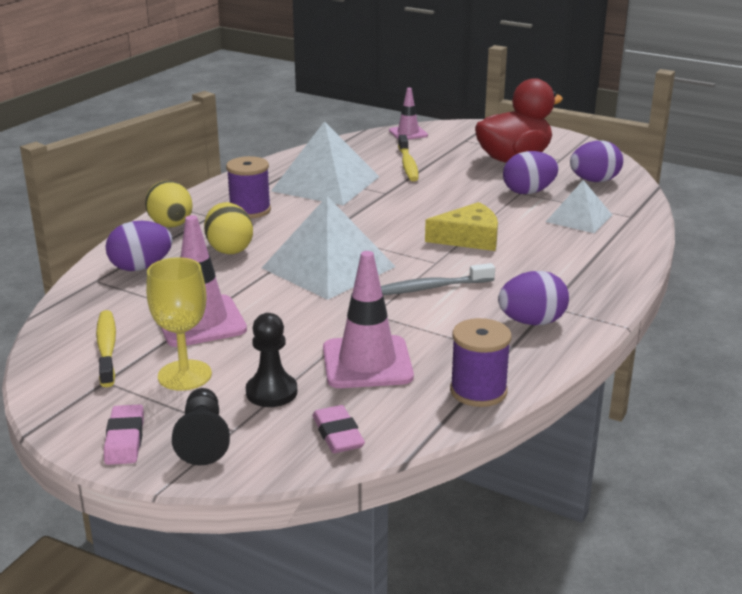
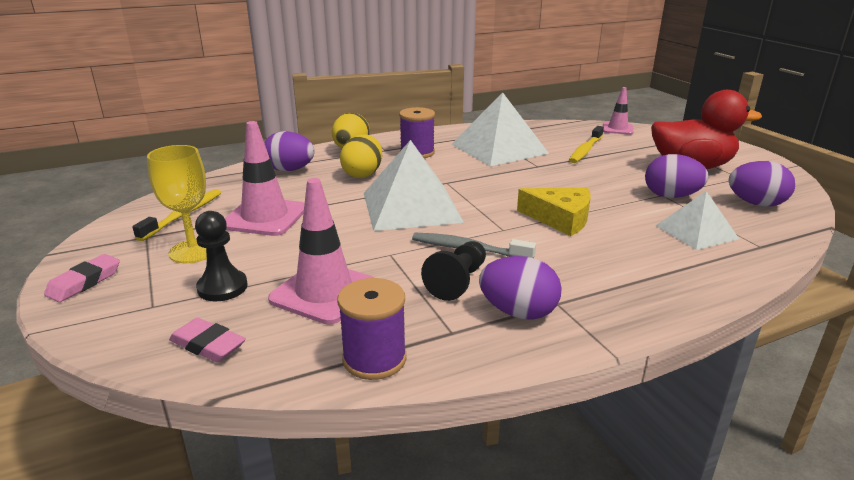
camera: 35 degrees right, 0 degrees up
black pawn [172,388,230,465] -> black pawn moved to [421,241,486,301]
pink eraser [312,405,365,453] -> pink eraser turned 75 degrees counterclockwise [169,318,246,362]

